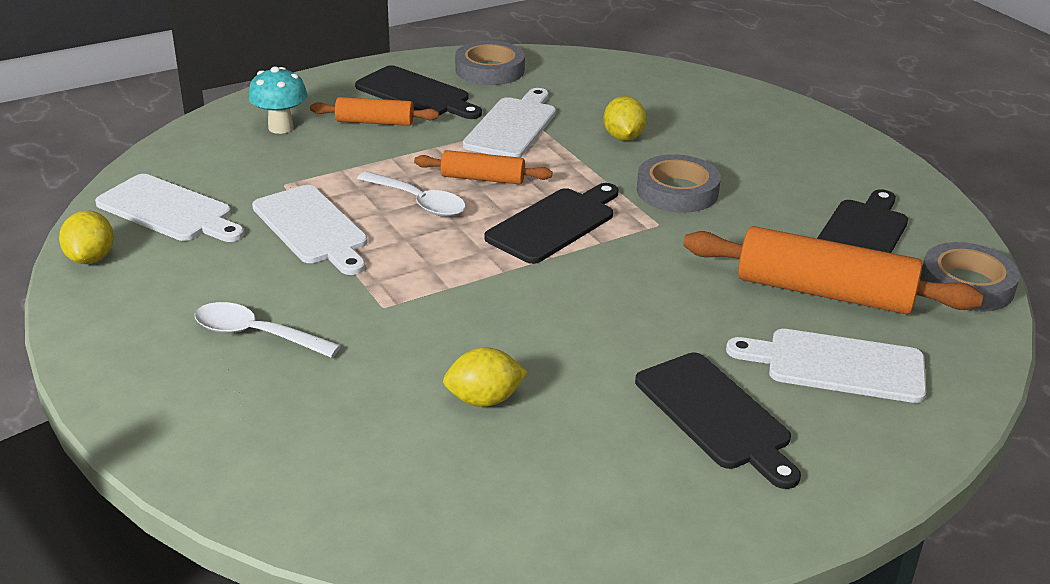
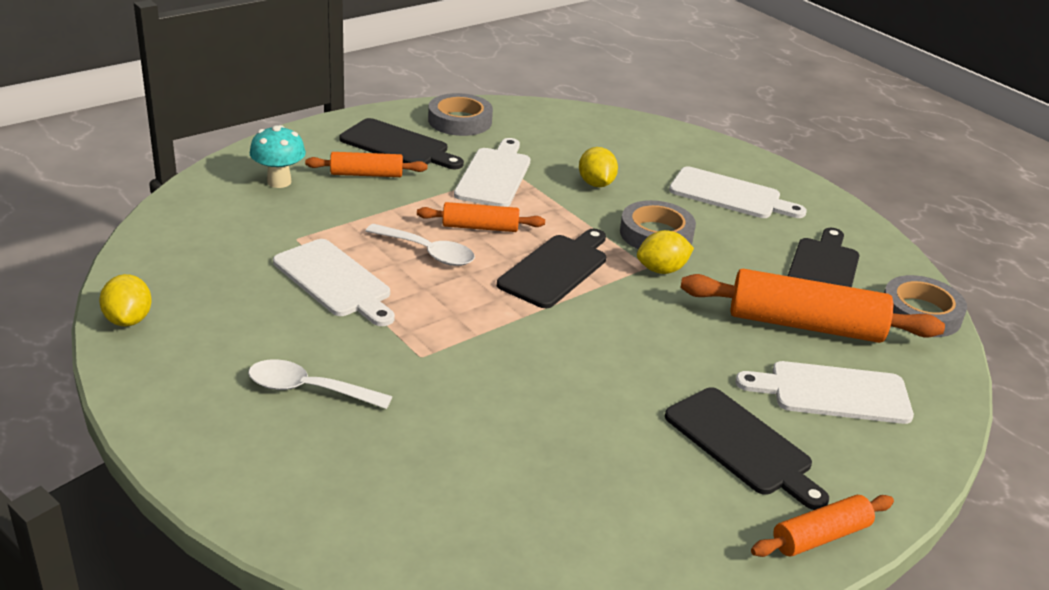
camera: 10 degrees left, 0 degrees up
white cutting board [95,174,244,242] -> white cutting board moved to [669,166,807,218]
yellow lemon [443,347,528,407] -> yellow lemon moved to [637,230,694,274]
none -> orange rolling pin [751,495,894,557]

